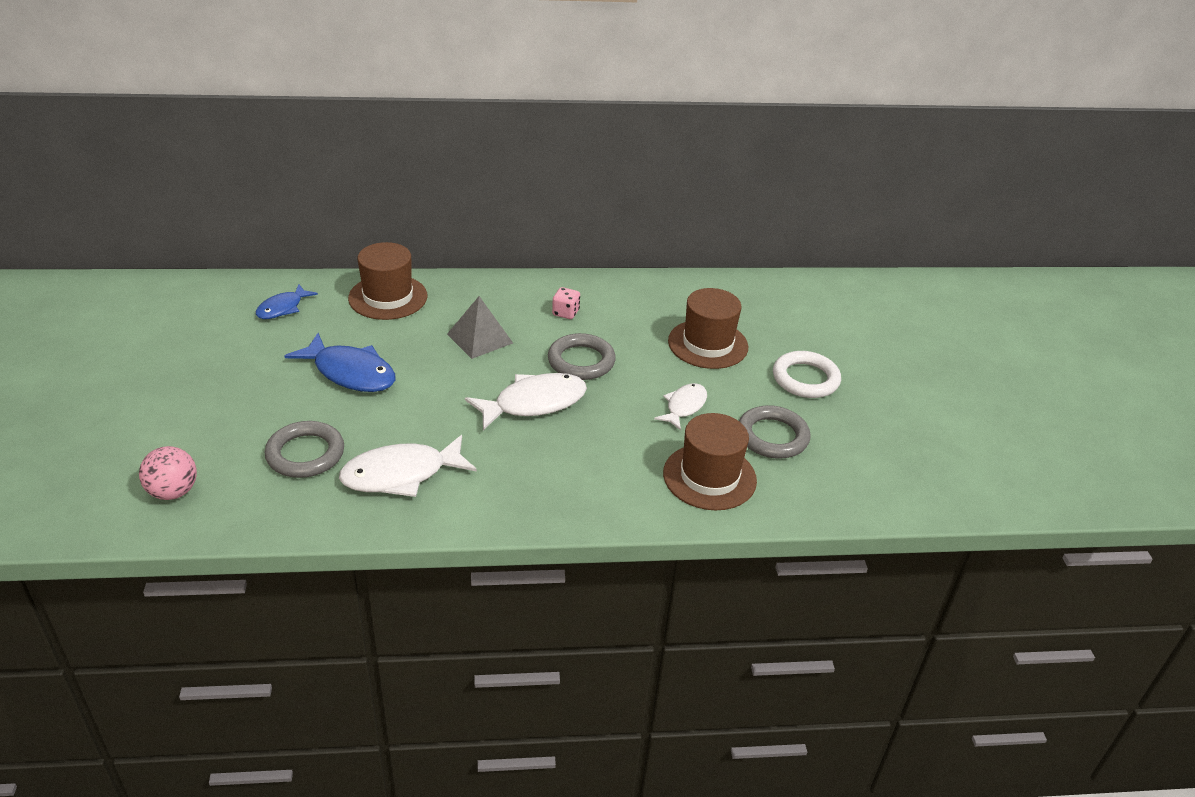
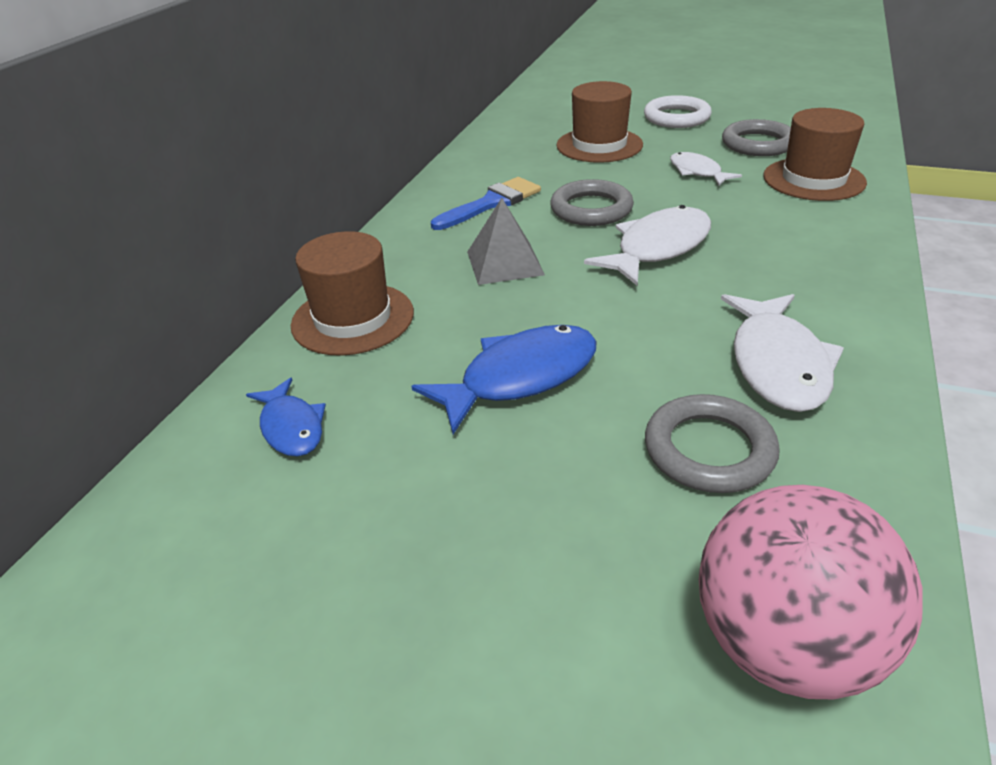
camera: 60 degrees left, 0 degrees up
pink ball [139,446,197,500] -> pink ball [699,485,923,699], size x1.74
white fish [465,373,587,430] -> white fish turned 45 degrees clockwise [584,205,711,286]
pink dice [552,287,580,319] -> blue brush [431,177,541,230]

